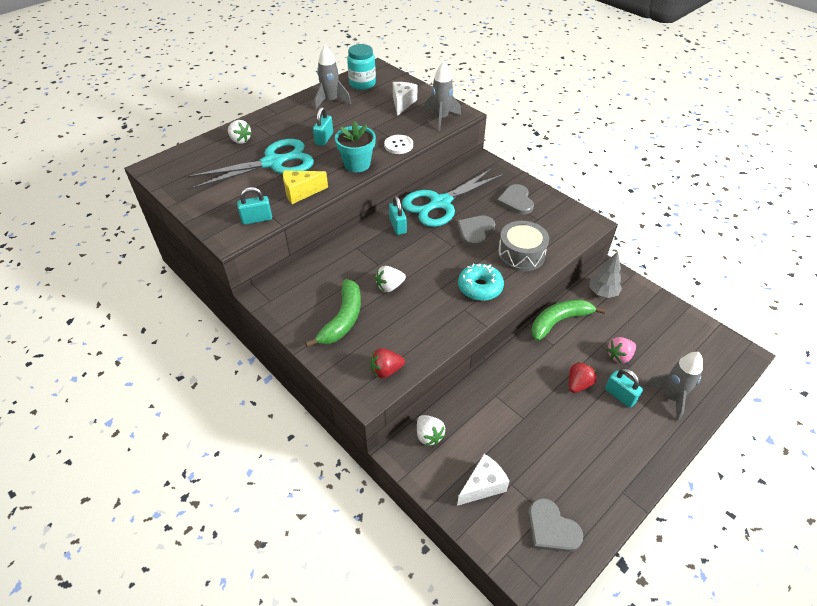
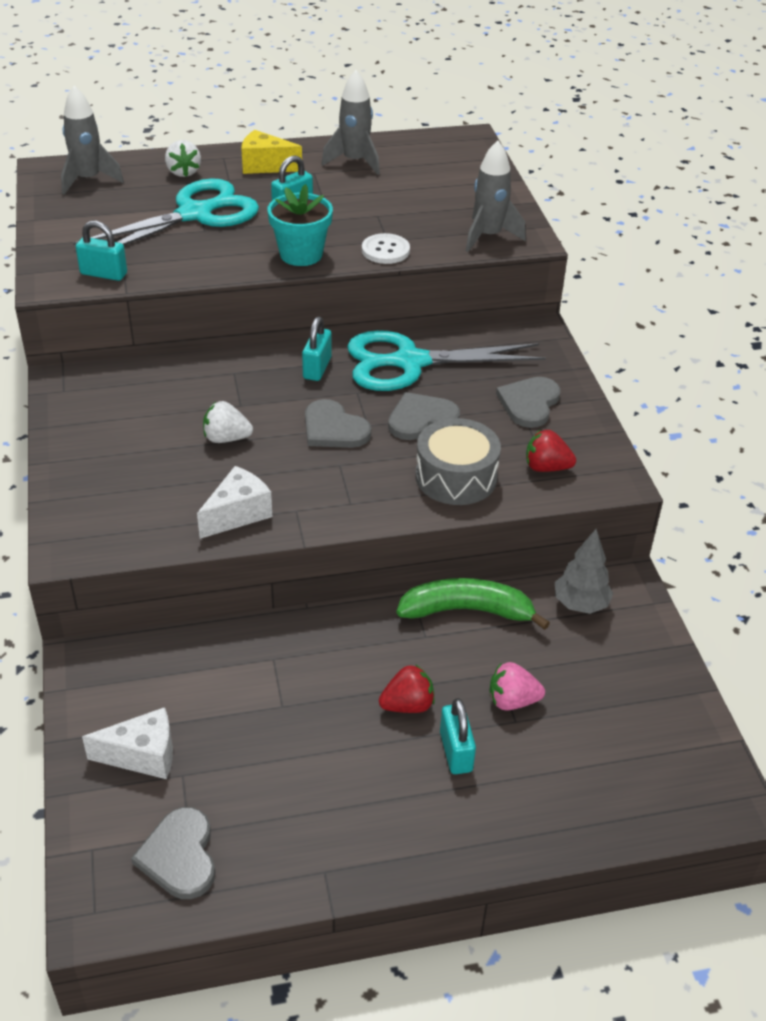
camera: 30 degrees right, 5 degrees down
turquoise scissors [188,139,314,189] -> turquoise scissors turned 45 degrees counterclockwise [73,178,259,245]
yellow cheese [283,170,328,204] -> yellow cheese moved to [241,130,302,174]
green banana [305,279,361,348] -> none
turquoise jar [347,44,376,90] -> none
red strawberry [370,348,405,378] -> red strawberry moved to [526,430,576,472]
white cheese [393,82,417,116] -> white cheese moved to [197,466,272,539]
white strawberry [417,415,446,446] -> none
turquoise donut [458,264,504,301] -> none
grey rocket [645,352,703,422] -> grey rocket moved to [61,86,124,195]
none -> grey heart [305,399,371,448]

